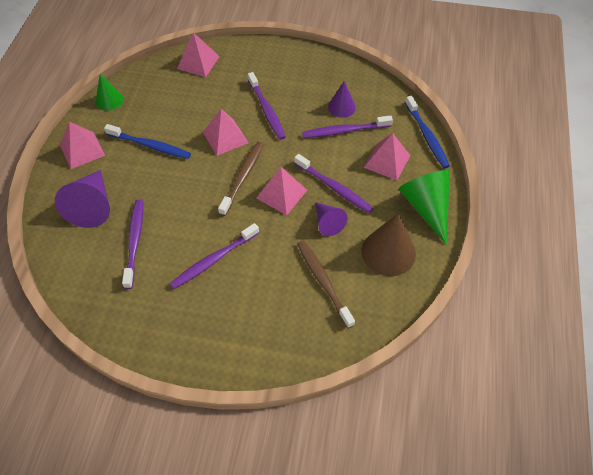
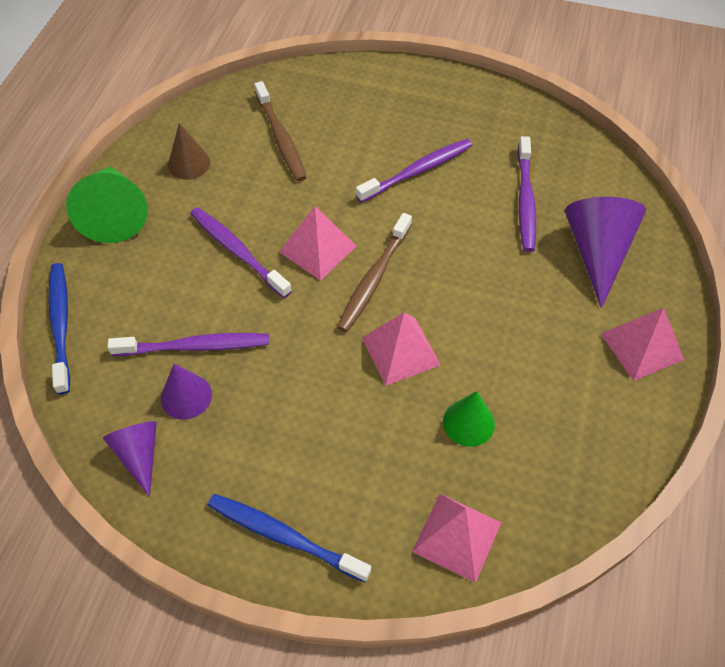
camera: 175 degrees left, 0 degrees up
green cone [96,74,123,110] -> green cone moved to [443,391,495,447]
blue toothbrush [104,124,191,159] -> blue toothbrush moved to [208,494,371,583]
purple toothbrush [248,72,286,140] -> none
purple cone [315,202,347,236] -> purple cone moved to [103,421,157,497]
brown cone [362,213,416,276] -> brown cone [168,123,211,180], size x0.60
pink pyramid [364,133,411,180] -> none

